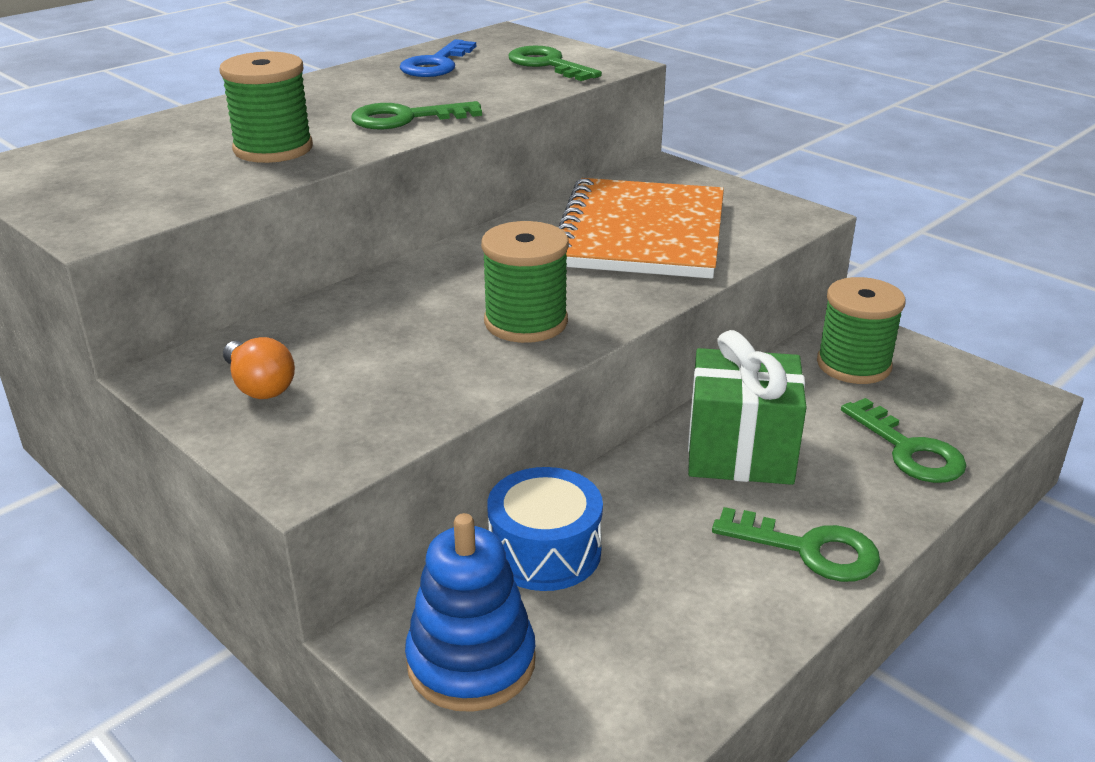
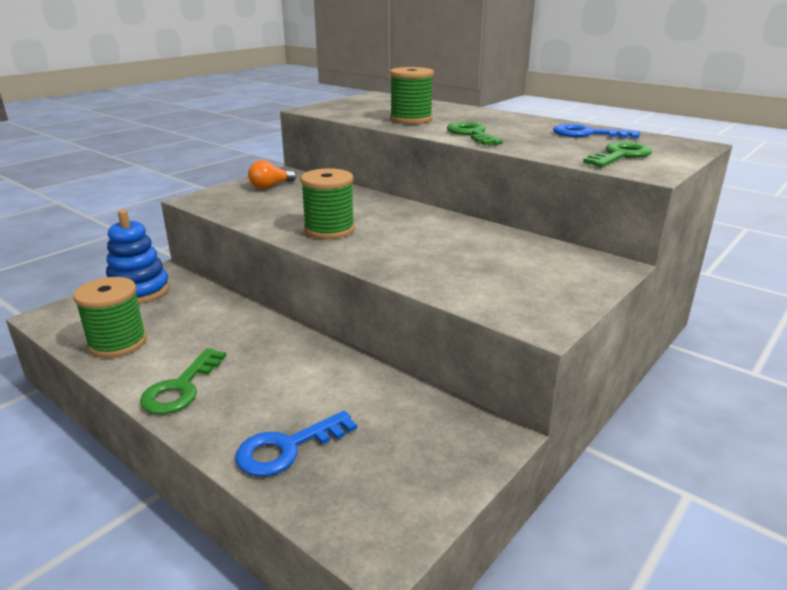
camera: 85 degrees right, 5 degrees down
blue drum [487,467,603,591] -> none
orange notebook [558,178,724,279] -> none
green gift [688,330,806,485] -> none
green spool [817,277,906,384] -> green spool moved to [73,277,147,358]
green key [841,398,967,483] -> blue key [235,411,357,476]

